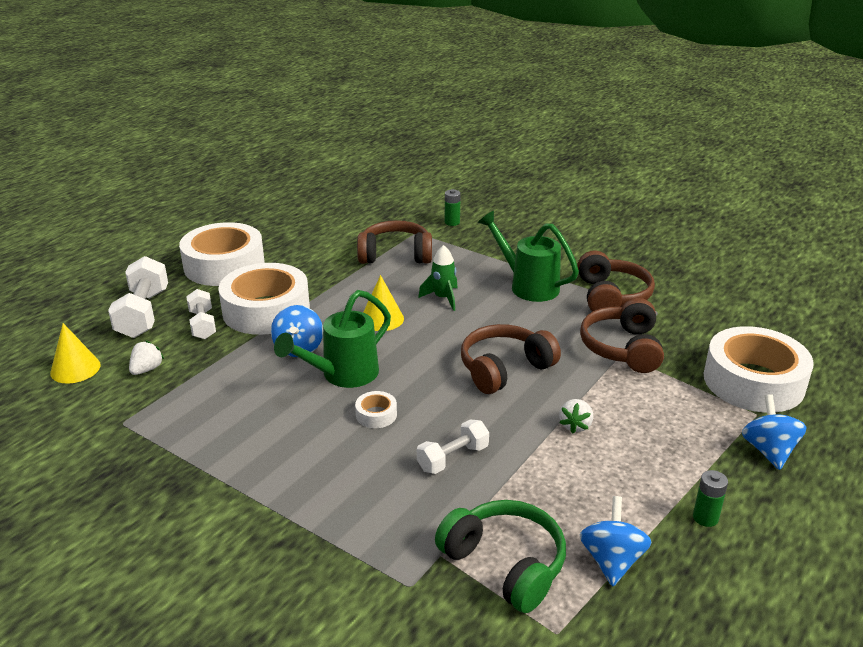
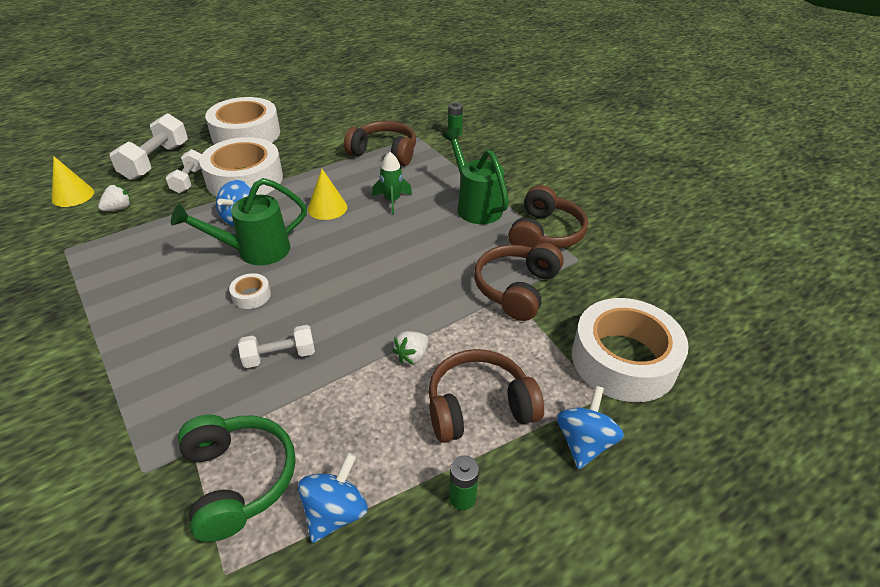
camera: 20 degrees right, 10 degrees up
brown headphones [461,324,561,394] -> brown headphones moved to [428,349,544,443]

